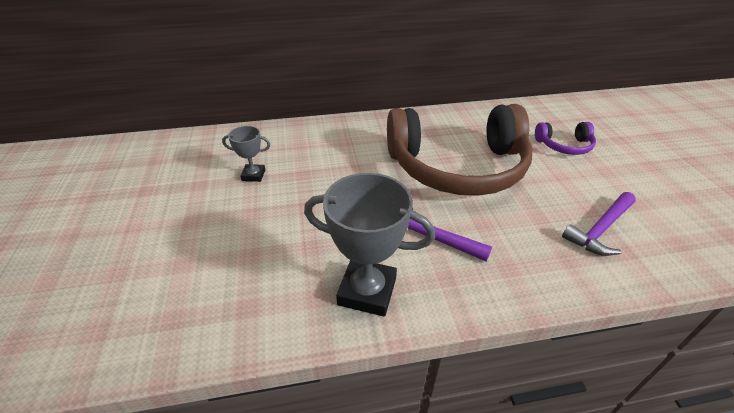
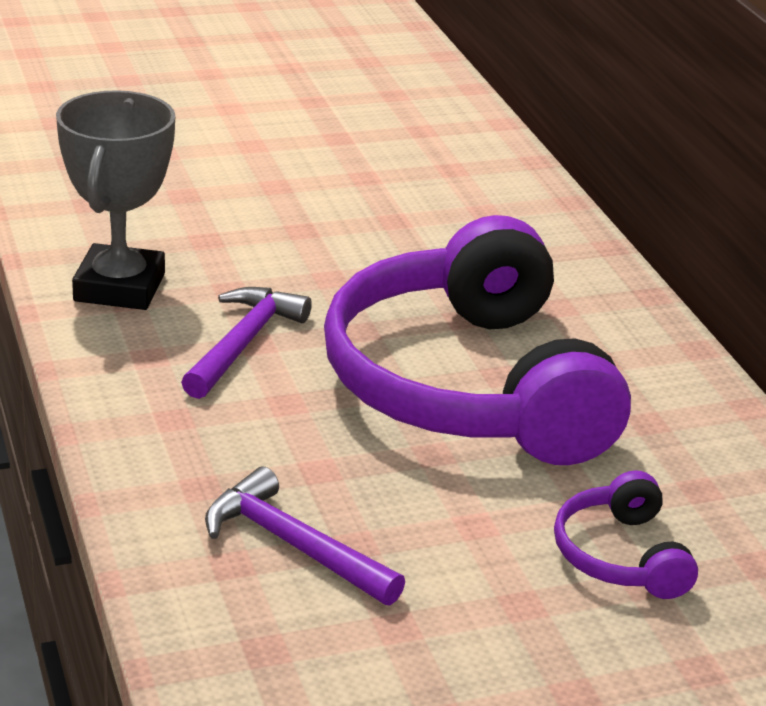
camera: 80 degrees right, 10 degrees down
grey trophy [222,126,270,182] -> none
brown headphones [387,104,533,196] -> purple headphones [324,215,631,465]

